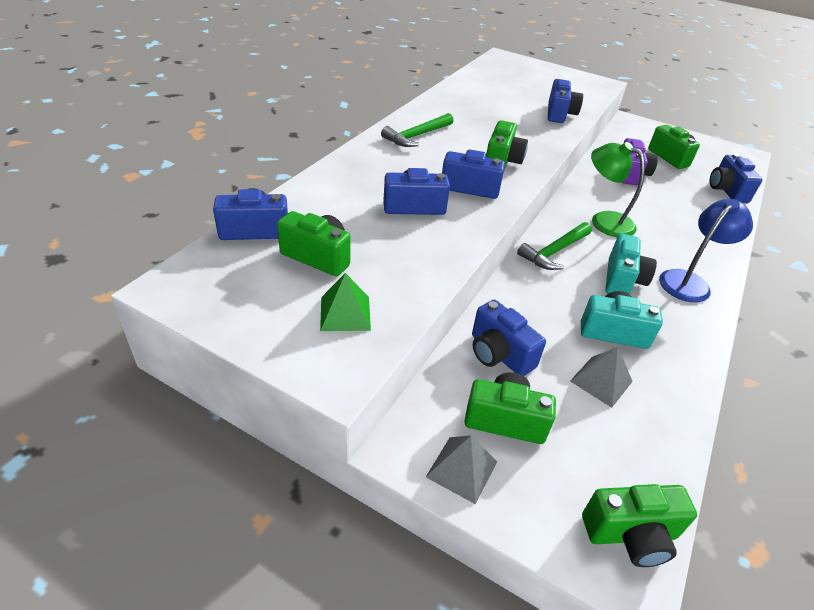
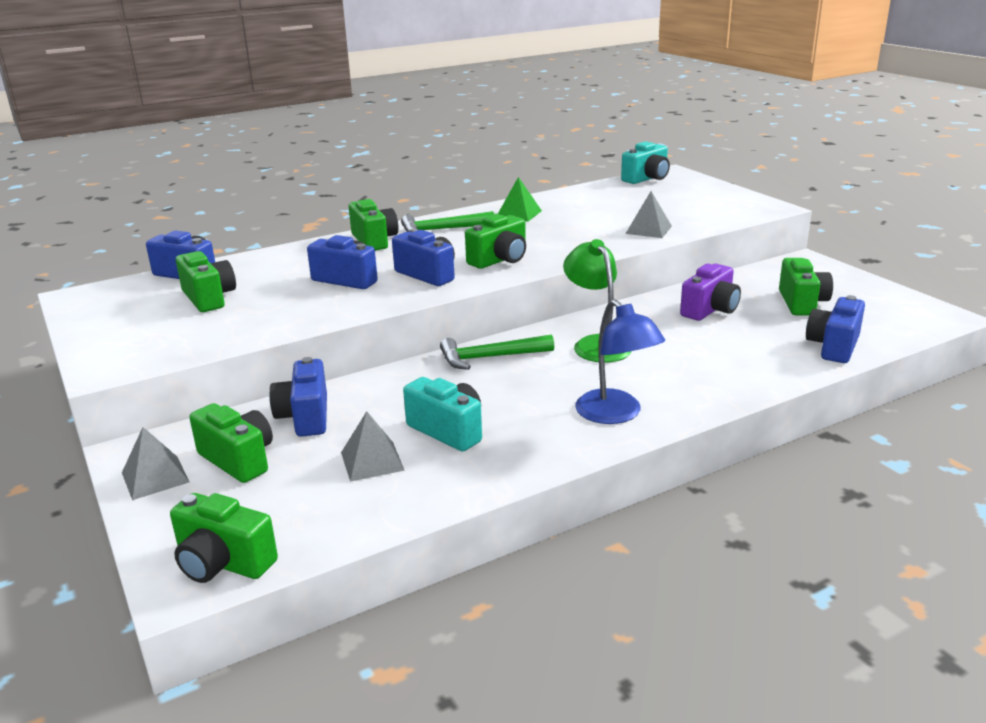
camera: 35 degrees right, 15 degrees down
green pyramid [320,273,371,331] -> green pyramid moved to [498,177,542,222]
blue camera [548,79,583,123] -> grey pyramid [625,191,672,238]
turquoise camera [605,234,657,294] -> turquoise camera moved to [621,141,670,184]
blue lamp [659,199,753,302] -> blue lamp turned 75 degrees clockwise [575,299,665,424]
none -> green camera [349,199,398,251]

